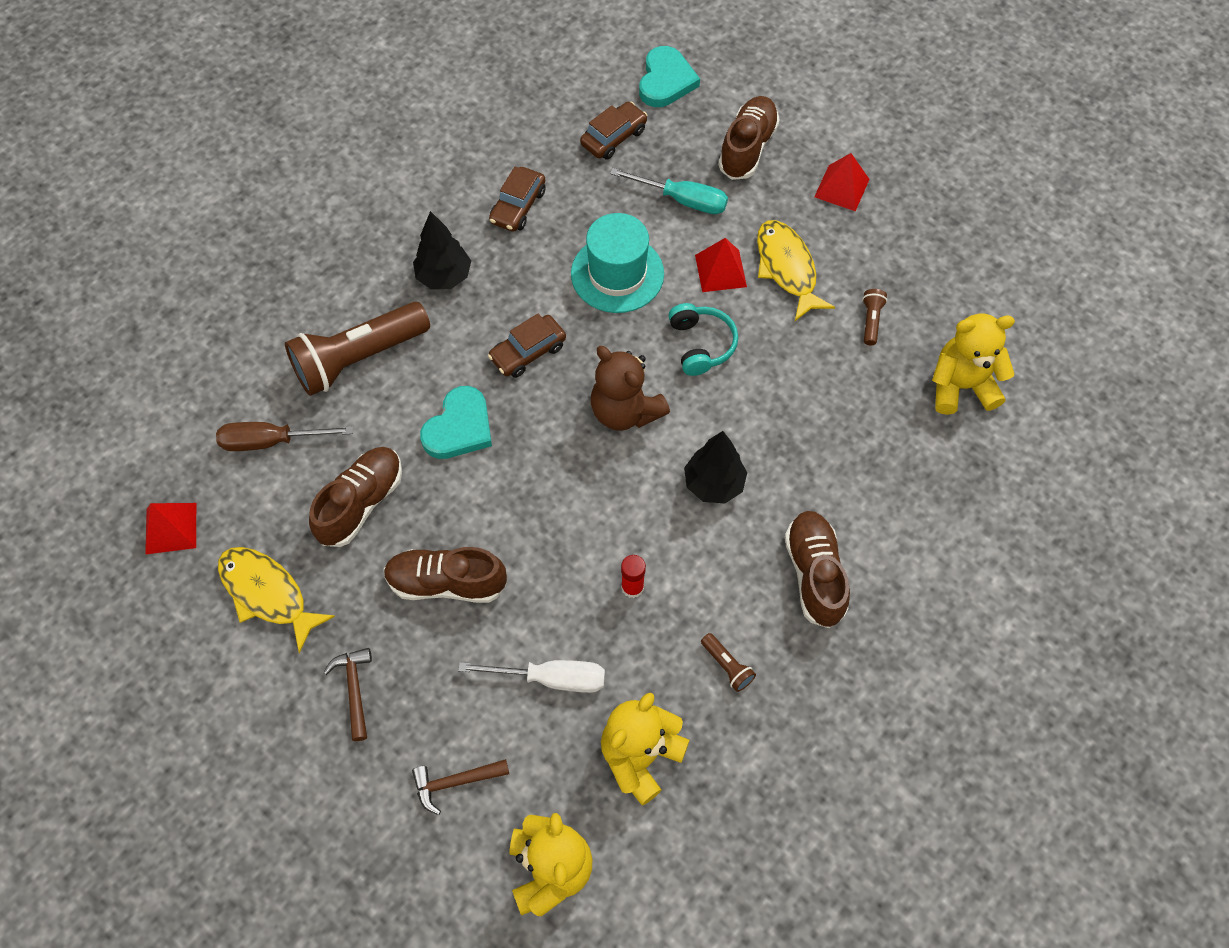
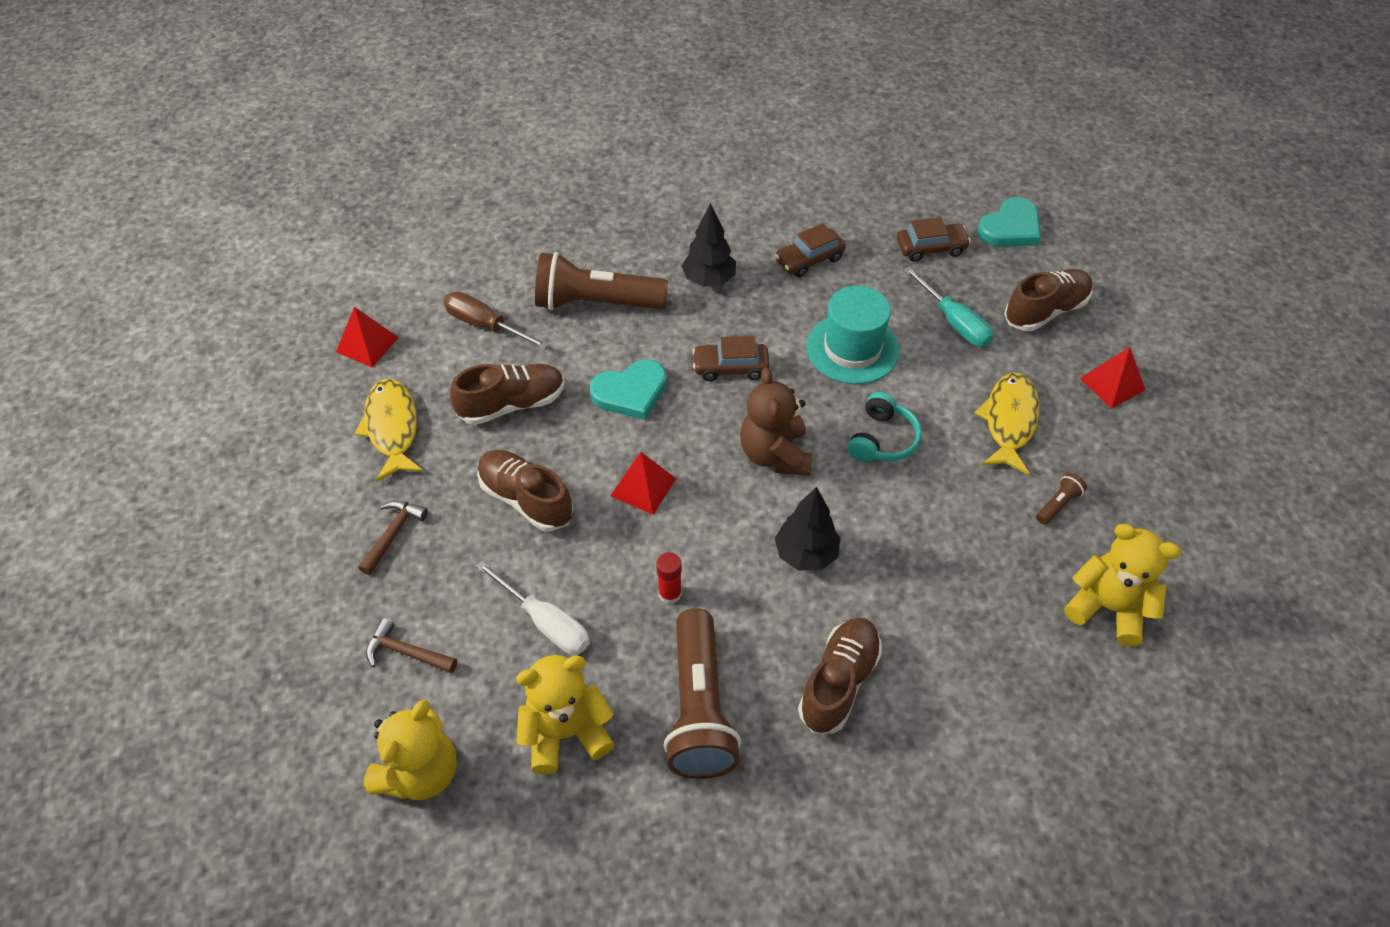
camera: 35 degrees right, 10 degrees down
red pyramid [695,238,747,292] -> red pyramid moved to [610,452,676,515]
brown flashlight [701,633,756,692] -> brown flashlight [664,608,741,779], size x2.47

